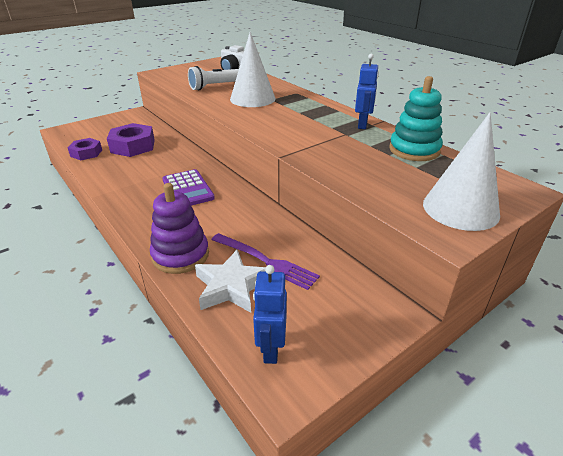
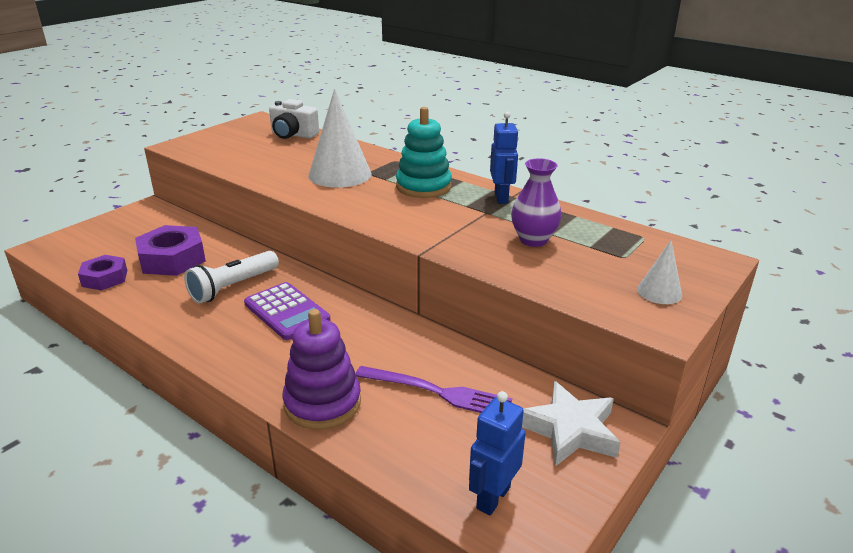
camera: 15 degrees left, 5 degrees down
white flashlight [188,66,239,90] -> white flashlight moved to [184,251,279,304]
white star [195,250,266,313] -> white star moved to [522,381,621,467]
blue robot [253,265,287,364] -> blue robot turned 45 degrees clockwise [469,391,526,515]
turquoise stacking toy [389,76,443,161] -> turquoise stacking toy moved to [396,107,452,198]
white cone [423,112,500,231] -> white cone [637,240,682,304], size x0.51
none -> purple vase [511,158,562,247]

